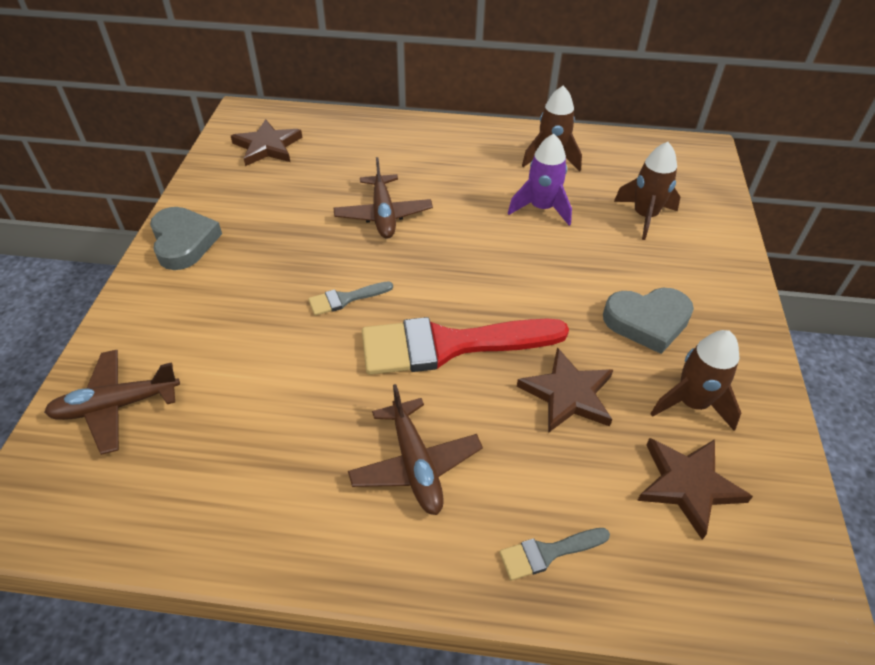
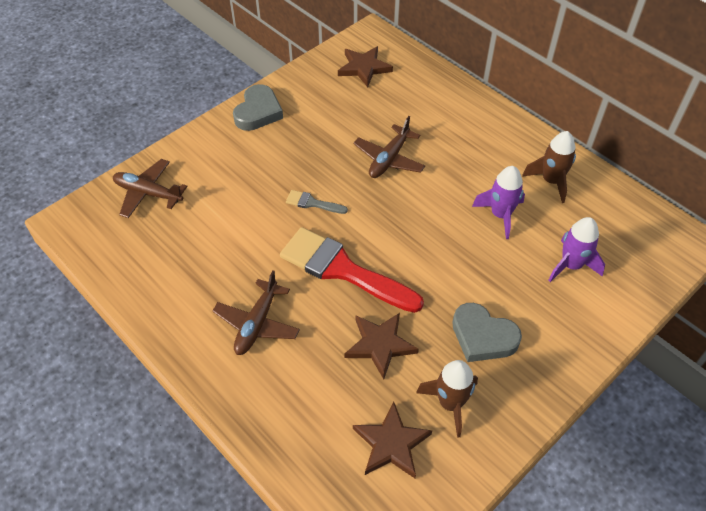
camera: 40 degrees right, 5 degrees up
grey brush [499,528,610,581] -> none
brown rocket [614,142,680,240] -> purple rocket [548,217,605,282]

